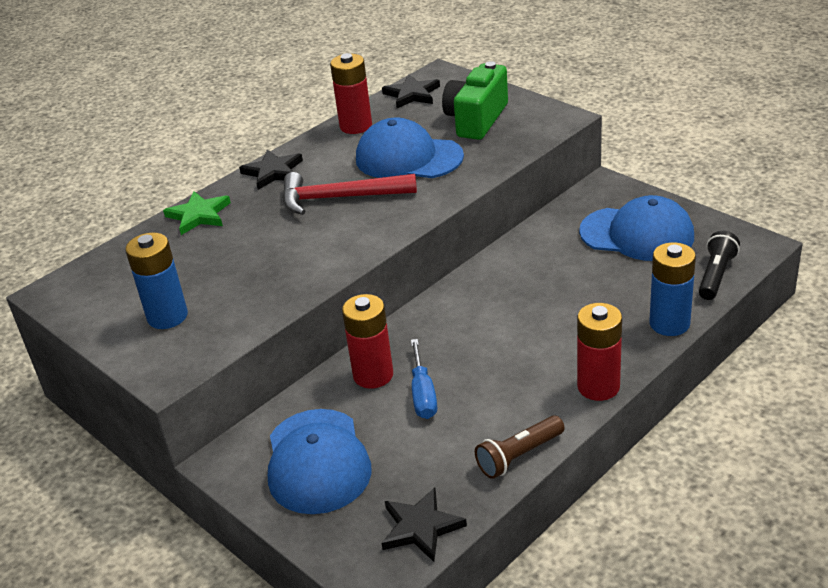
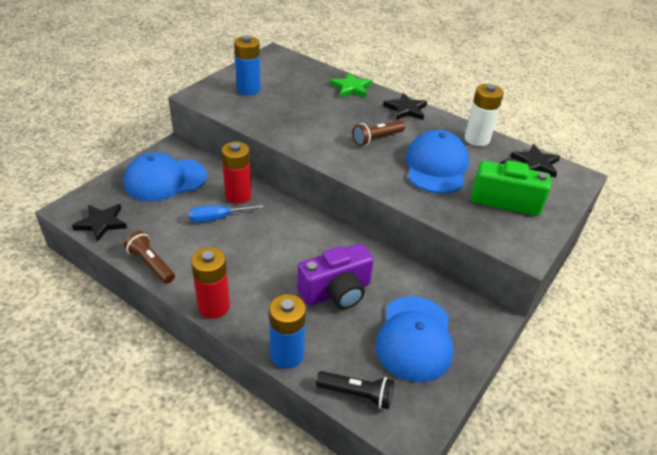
camera: 75 degrees right, 5 degrees up
red hammer [283,172,417,215] -> brown flashlight [352,120,405,146]
red battery [330,53,372,134] -> white battery [465,84,504,146]
none -> purple camera [297,243,374,309]

